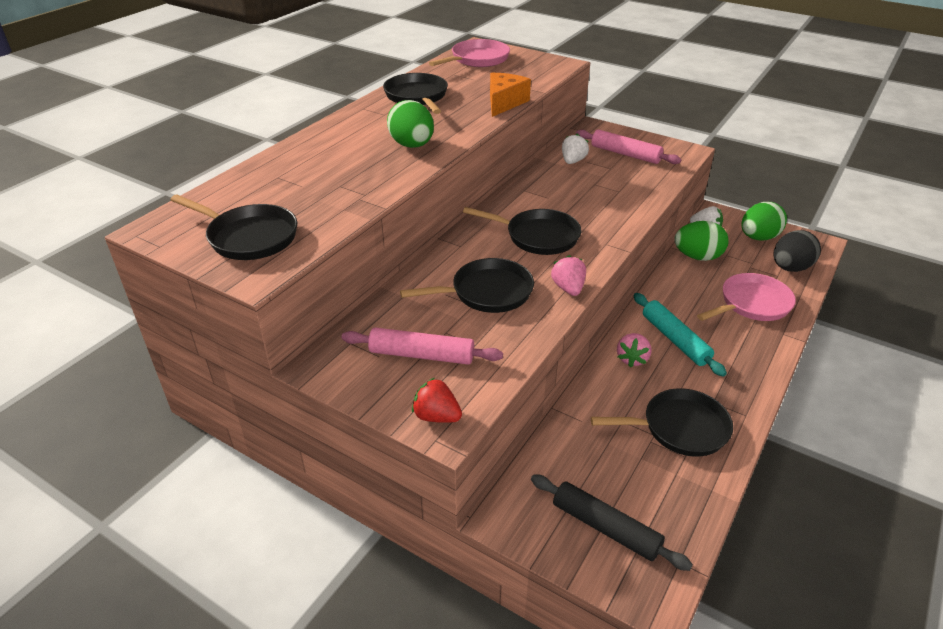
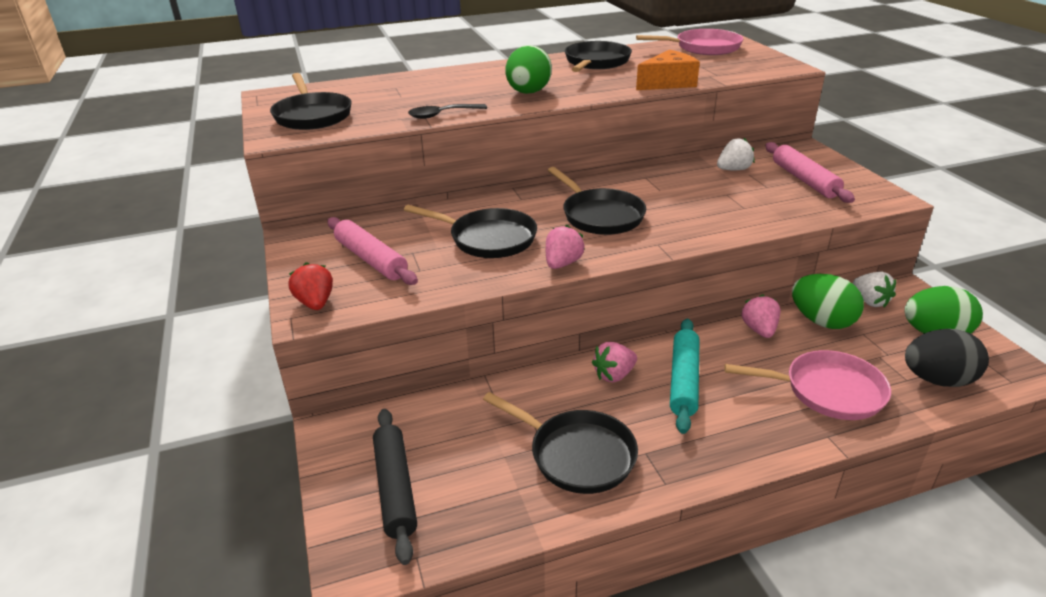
camera: 40 degrees right, 5 degrees down
none -> black spoon [408,104,487,119]
none -> pink strawberry [741,295,780,338]

